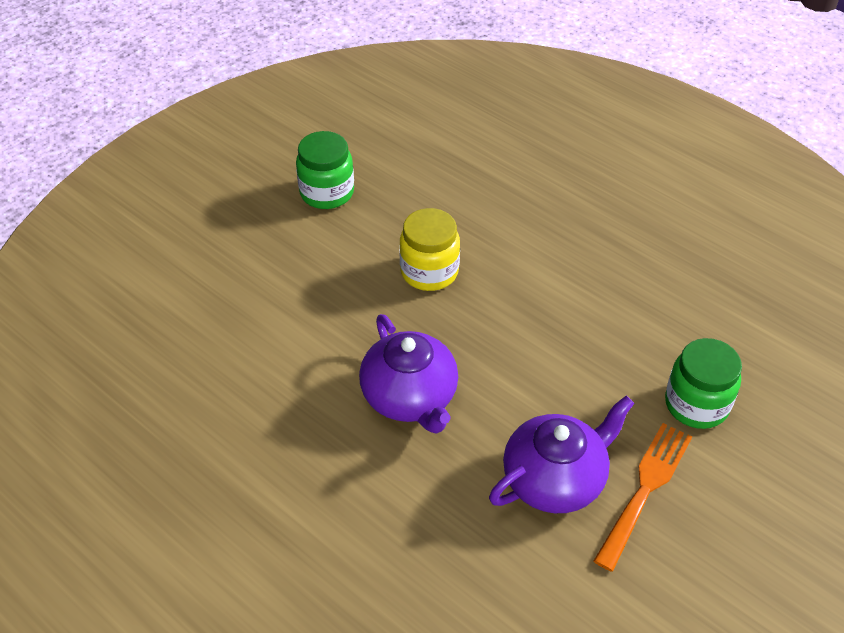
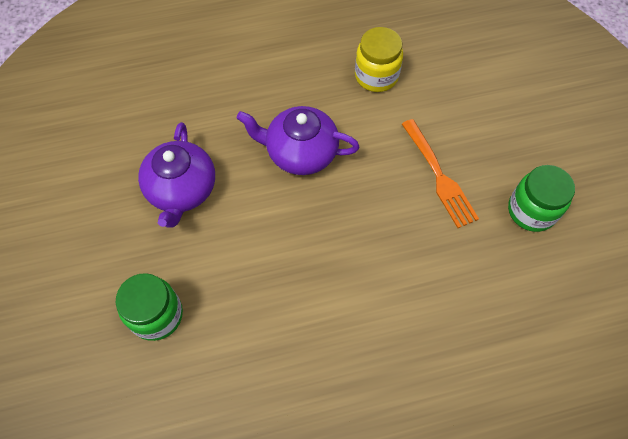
camera: 125 degrees right, 15 degrees up
yellow jar [399,208,460,291] -> yellow jar moved to [355,27,403,92]
orange fork [594,423,692,571] -> orange fork moved to [402,119,479,228]

